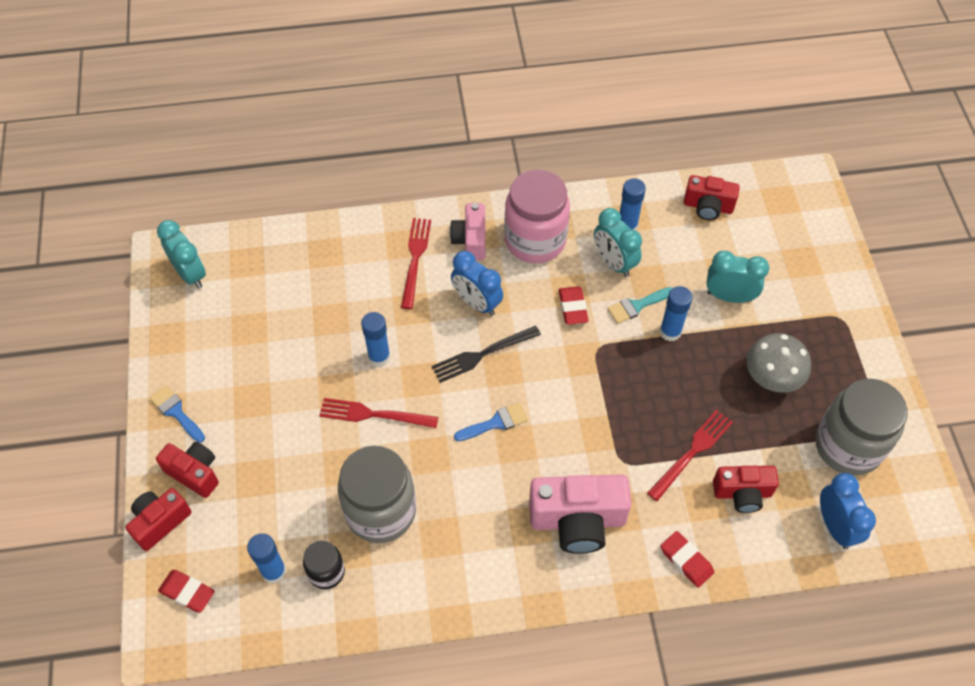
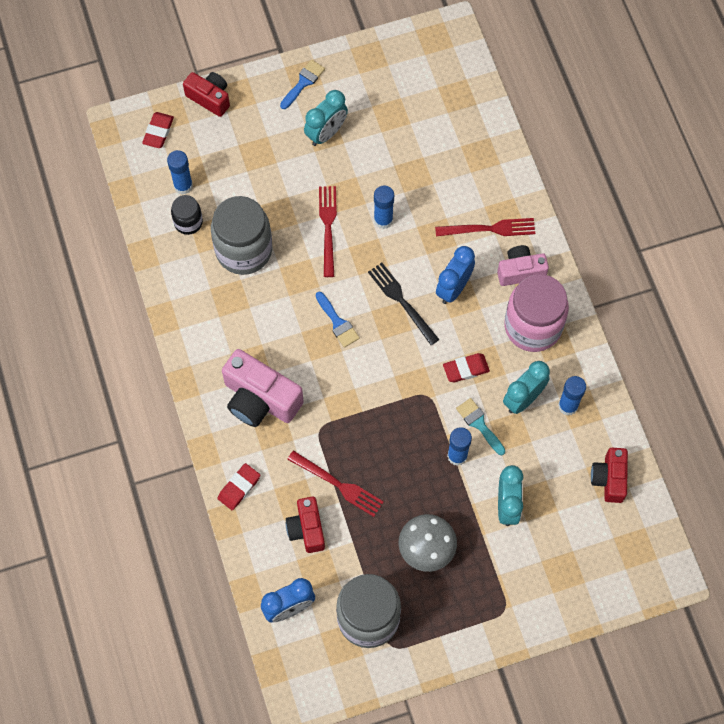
camera: 80 degrees right, 10 degrees up
red camera [156,442,219,498] -> none
turquoise clock [157,220,206,289] -> turquoise clock moved to [304,90,348,146]
pink camera [529,474,632,554] -> pink camera turned 45 degrees counterclockwise [222,349,304,427]

